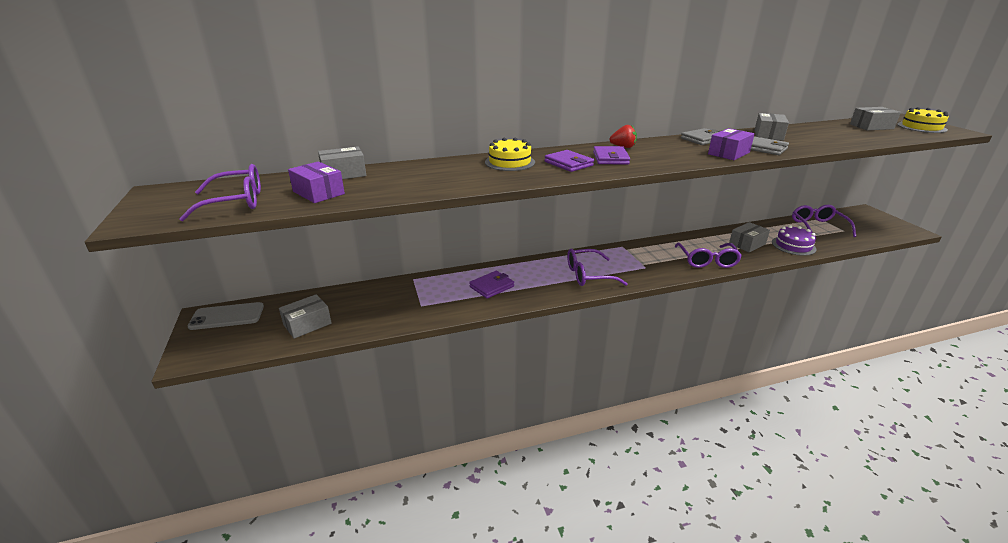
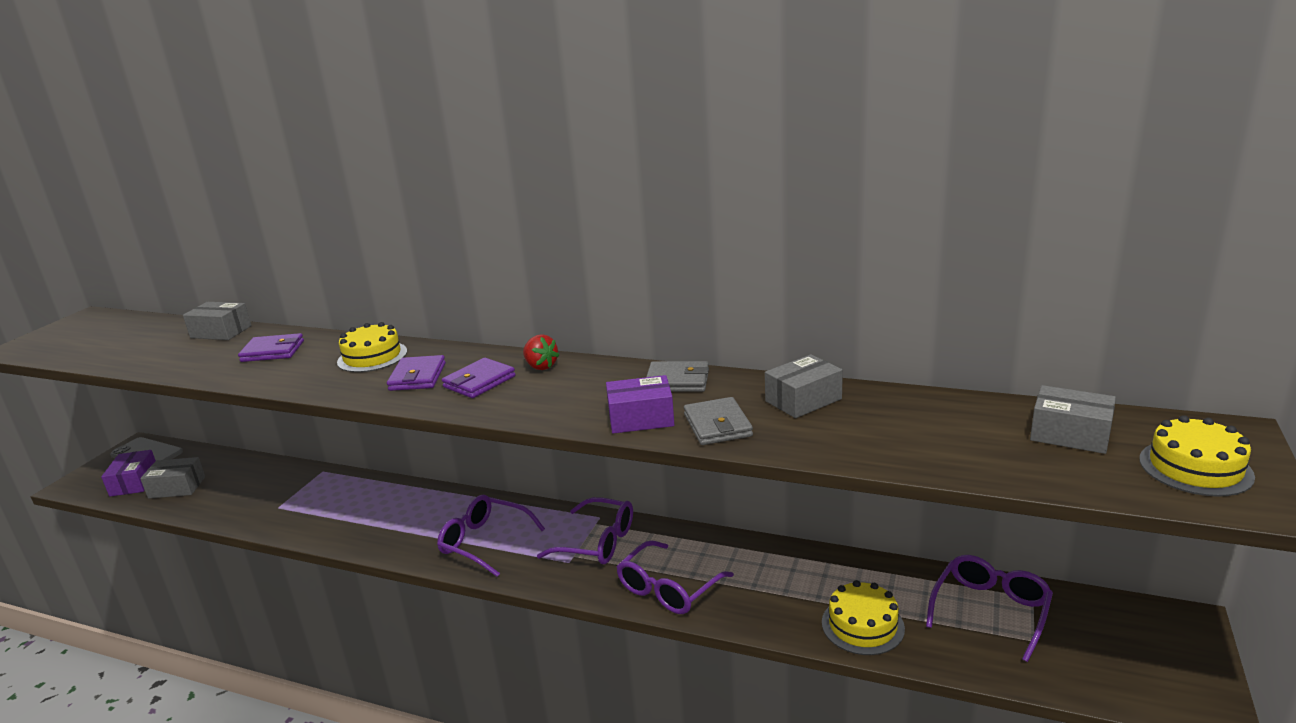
camera: 40 degrees right, 5 degrees down
purple glasses [179,164,261,221] -> purple glasses moved to [537,497,633,564]
purple box [288,161,345,203] -> purple box moved to [101,450,156,497]
purple wallet [469,271,514,299] -> purple wallet moved to [238,333,304,362]
grey box [729,222,770,252] -> none
purple cake [772,225,816,256] -> yellow cake [822,580,905,655]

